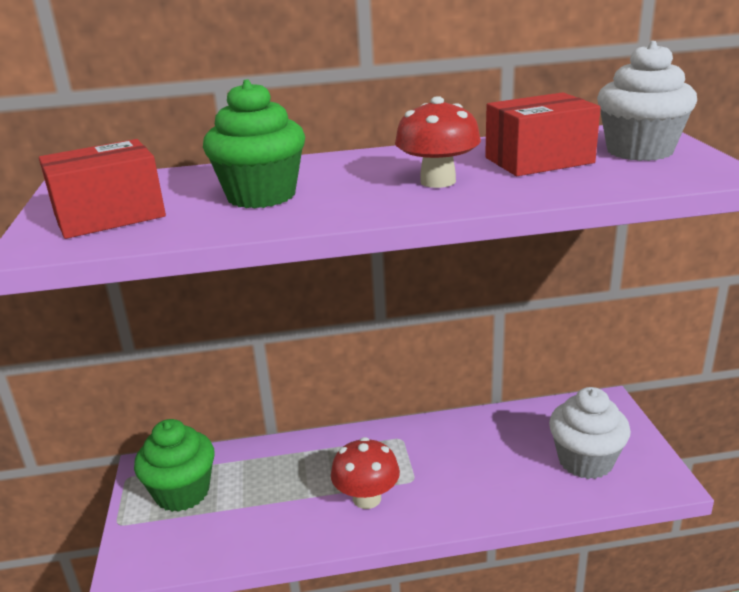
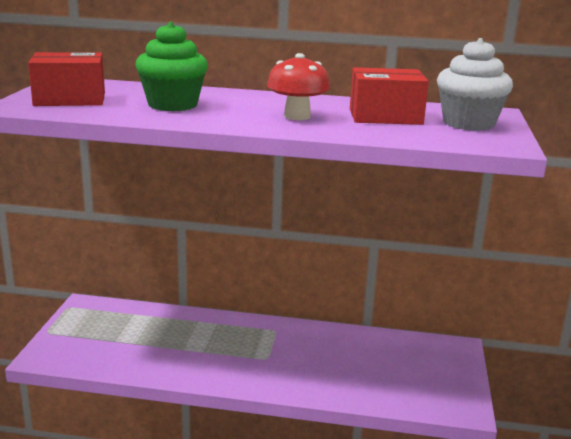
camera: 15 degrees right, 5 degrees down
green cupcake [134,419,215,512] -> none
red mushroom [331,437,400,509] -> none
white cupcake [549,387,631,479] -> none

